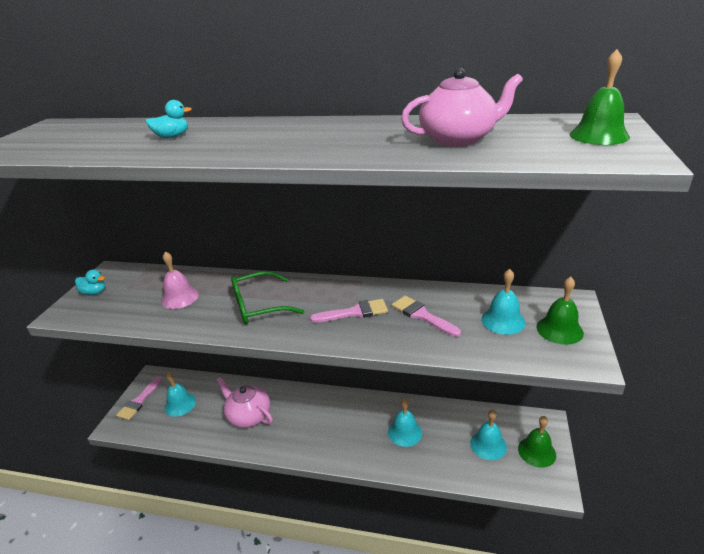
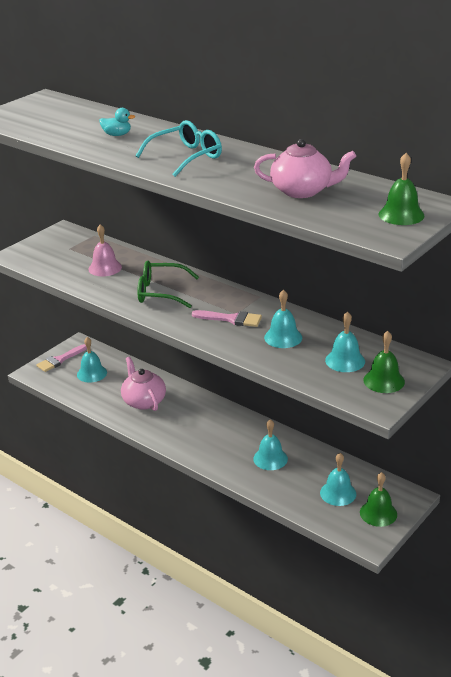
camera: 25 degrees right, 0 degrees up
turquoise duck [75,269,105,295] -> none
pink brush [392,296,461,337] -> turquoise bell [264,290,302,348]
none -> turquoise glasses [136,120,222,177]

